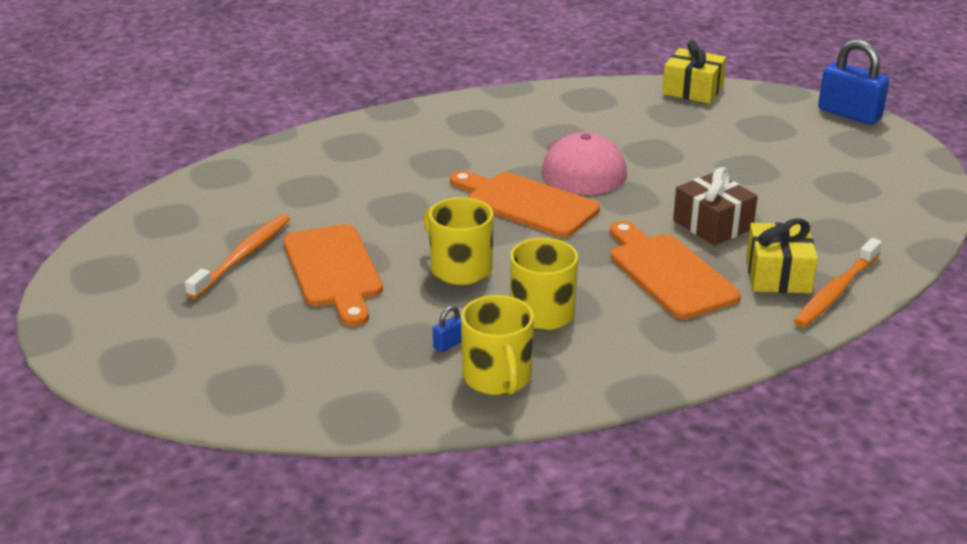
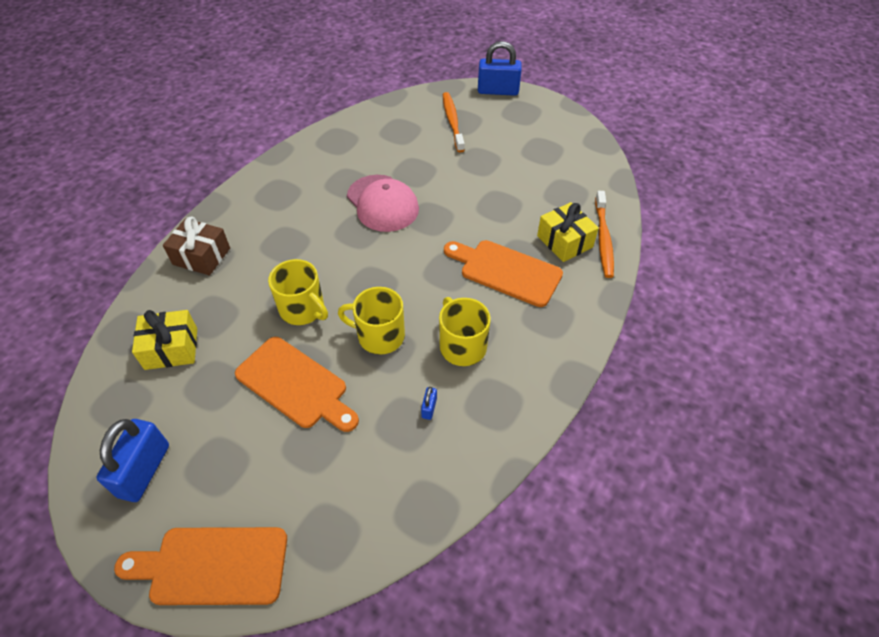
camera: 35 degrees left, 20 degrees up
orange toothbrush [185,214,290,299] -> orange toothbrush moved to [443,92,465,152]
orange cutting board [450,171,600,237] -> orange cutting board moved to [114,527,287,605]
yellow mug [461,295,534,395] -> yellow mug moved to [268,259,328,325]
yellow gift [662,41,726,103] -> yellow gift moved to [132,310,197,370]
brown gift [673,167,758,245] -> brown gift moved to [163,216,230,275]
none -> blue padlock [96,419,169,502]

